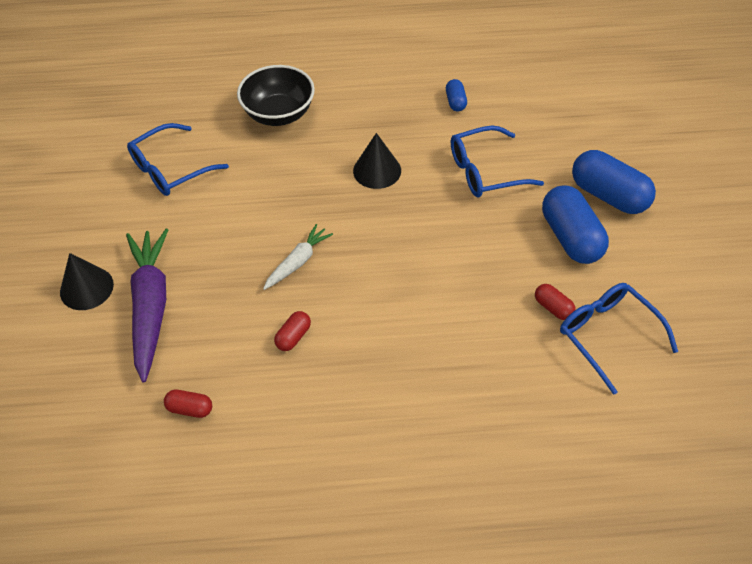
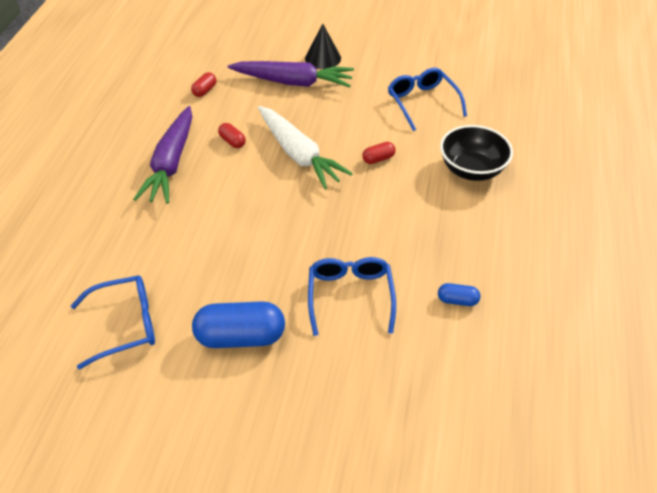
camera: 105 degrees right, 5 degrees down
white carrot [263,224,333,290] -> white carrot [258,106,353,189], size x1.87
black cone [353,133,401,189] -> none
red capsule [535,284,576,320] -> red capsule moved to [363,142,396,164]
blue capsule [572,150,656,214] -> none
none -> purple carrot [133,106,192,204]

